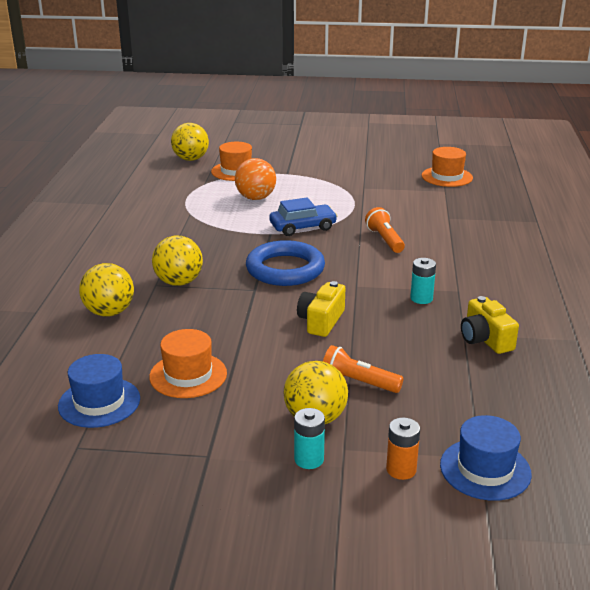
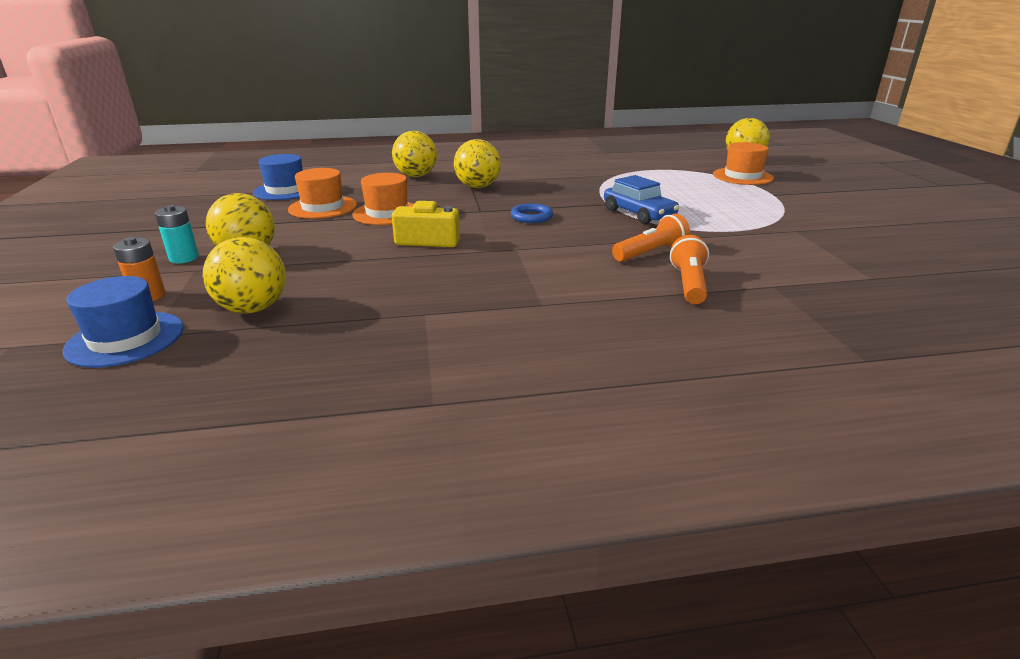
camera: 75 degrees right, 0 degrees up
orange ball [235,158,276,200] -> none
blue ring [246,240,325,286] -> blue ring [511,203,553,223], size x0.49
orange flashlight [323,345,404,393] -> orange flashlight moved to [670,235,709,304]
turquoise battery [410,258,436,304] -> none
orange hat [422,147,473,187] -> orange hat moved to [352,173,414,225]
yellow camera [461,296,519,354] -> none
none -> yellow ball [203,237,286,314]

